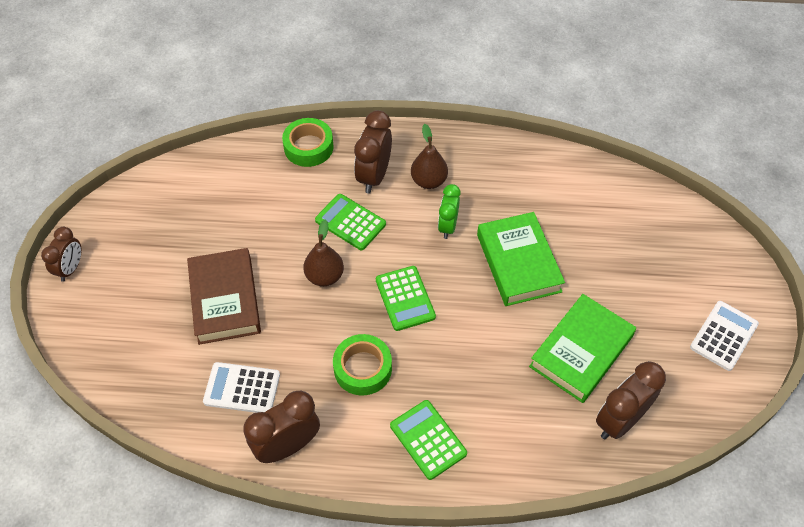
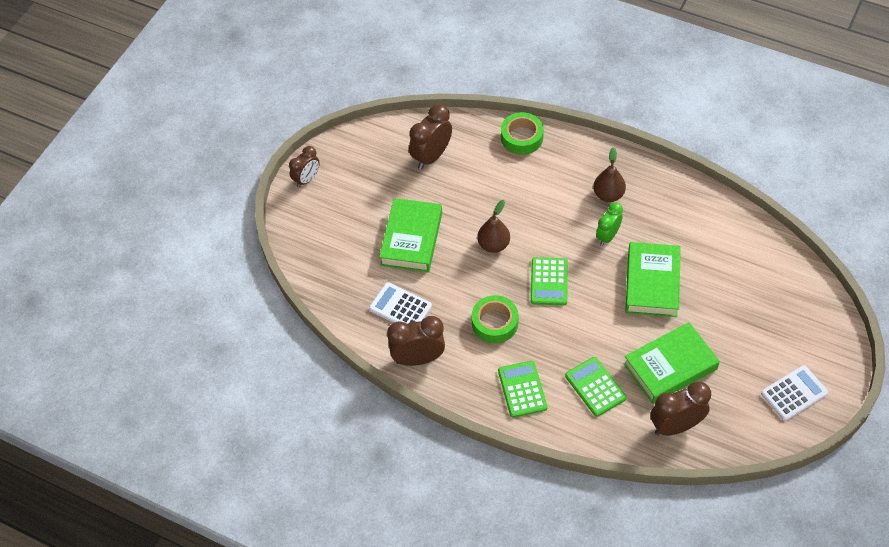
camera: 25 degrees right, 0 degrees up
brown book [187,248,261,345] -> green book [379,198,442,272]
green calculator [315,194,386,250] -> green calculator moved to [565,357,627,417]
brown clock [354,110,392,194] -> brown clock moved to [409,104,452,169]

